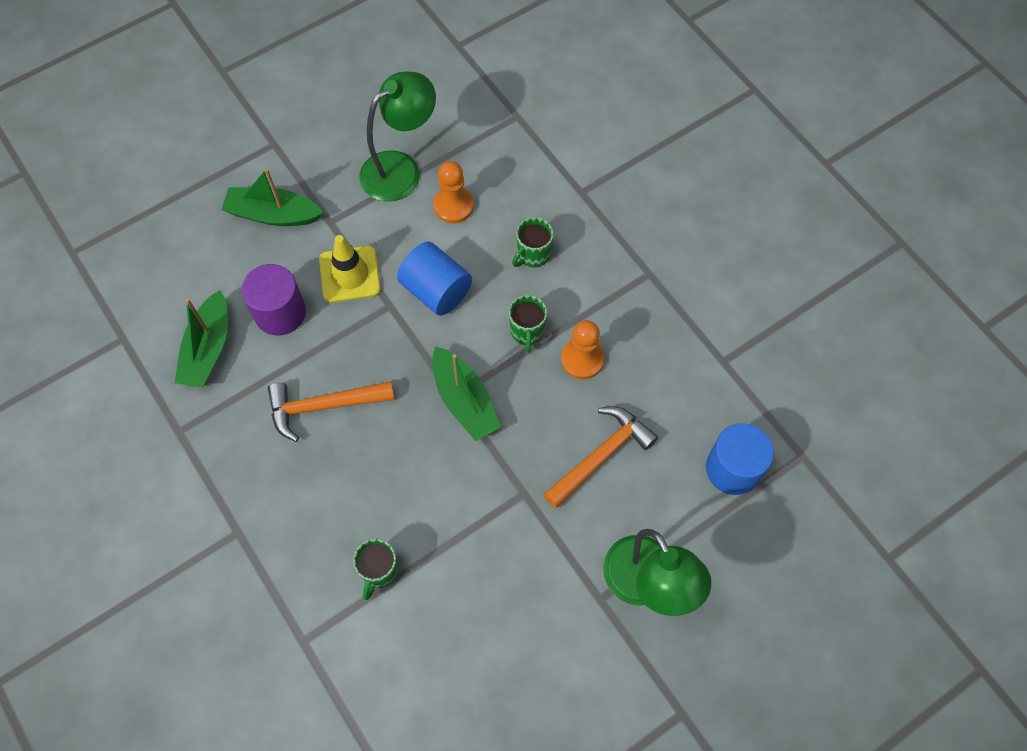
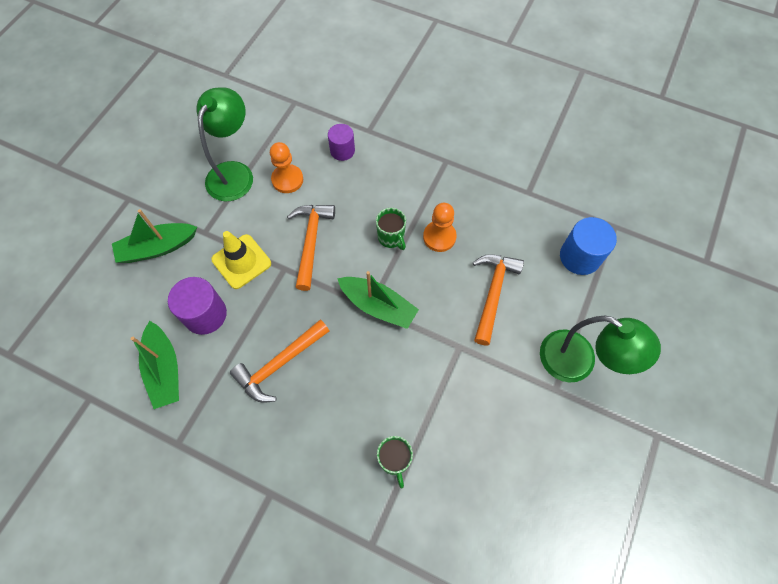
camera: 30 degrees left, 0 degrees up
blue cylinder [397,242,472,316] -> orange hammer [287,205,335,291]
green mug [512,217,554,267] -> none
none -> purple cylinder [328,124,355,161]

